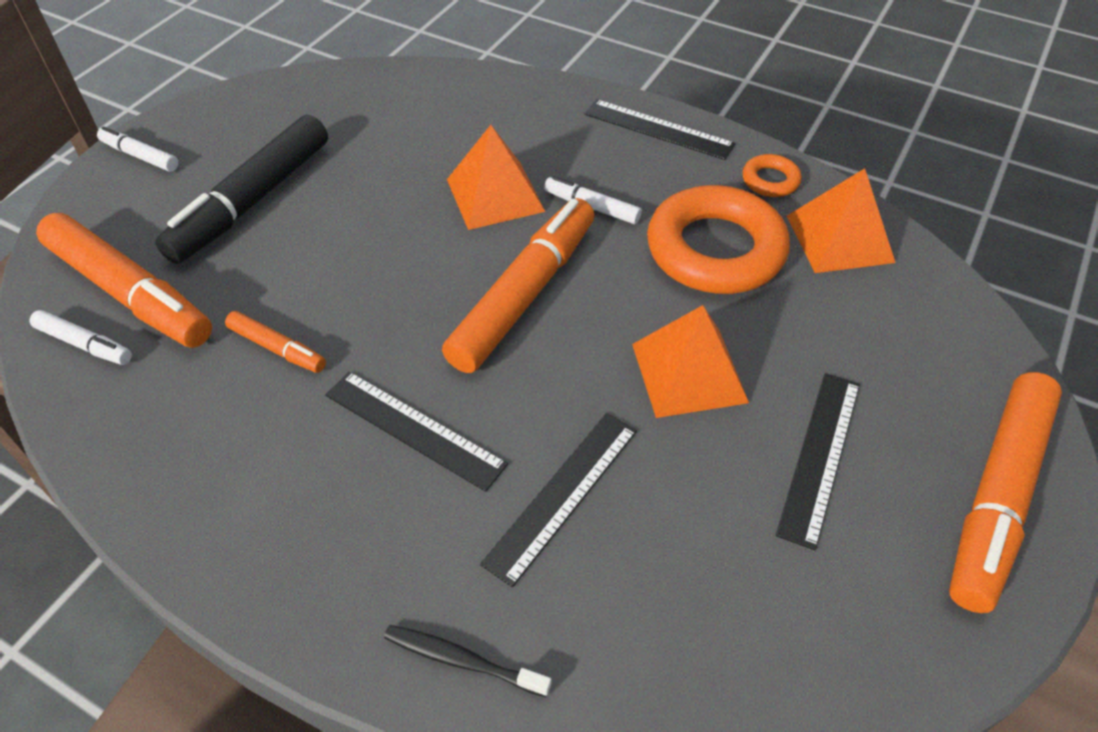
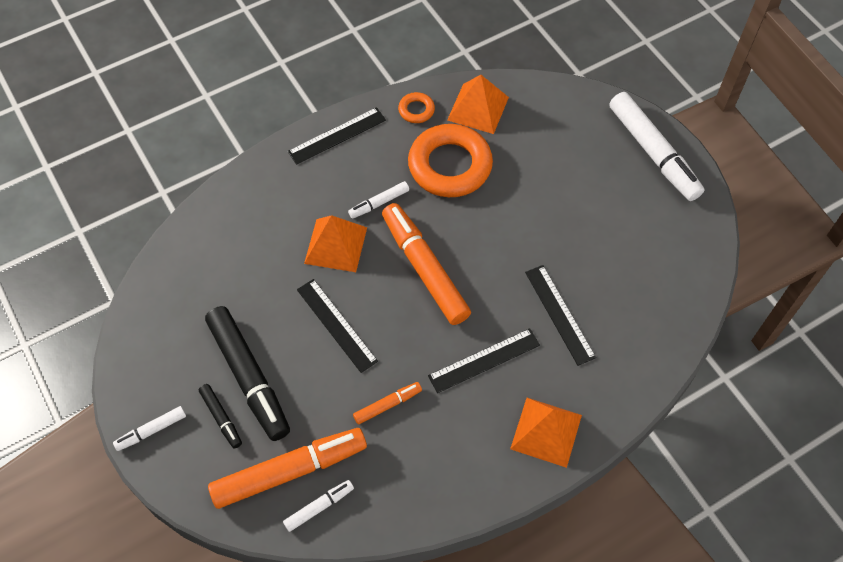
camera: 60 degrees left, 10 degrees up
black toothbrush [384,625,551,697] -> none
orange pyramid [632,305,749,418] -> orange pyramid moved to [510,398,582,468]
black ruler [776,373,860,550] -> black ruler moved to [297,279,378,373]
orange marker [949,372,1062,613] -> white marker [609,92,704,201]
none -> black marker [199,384,242,448]

